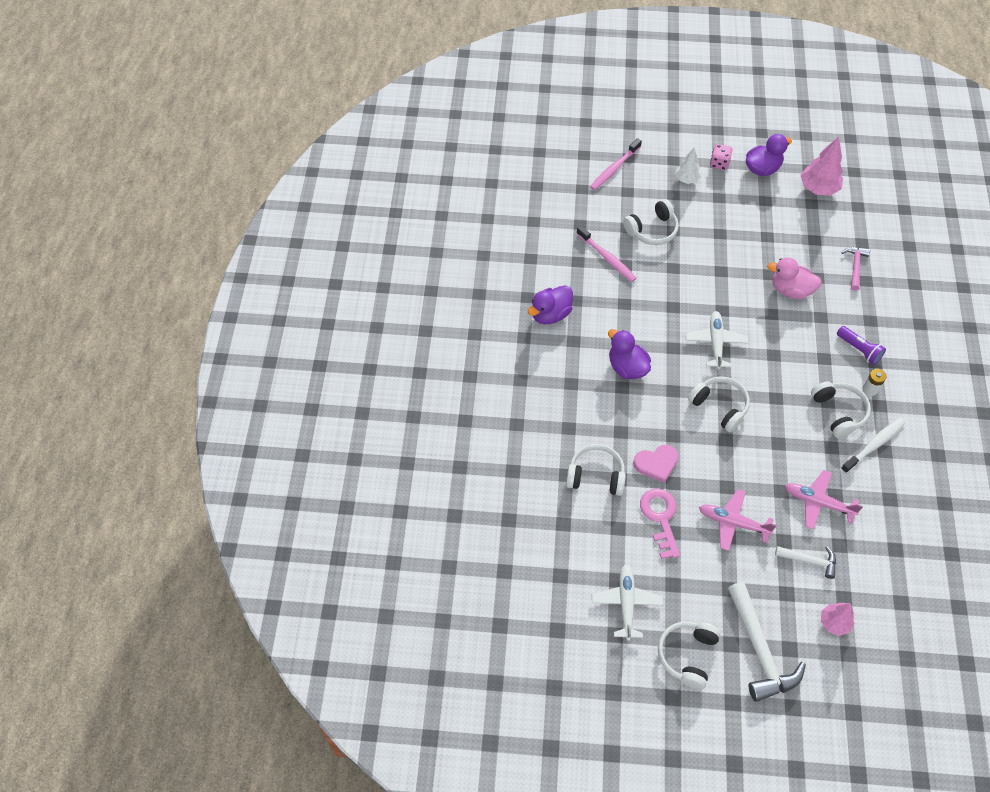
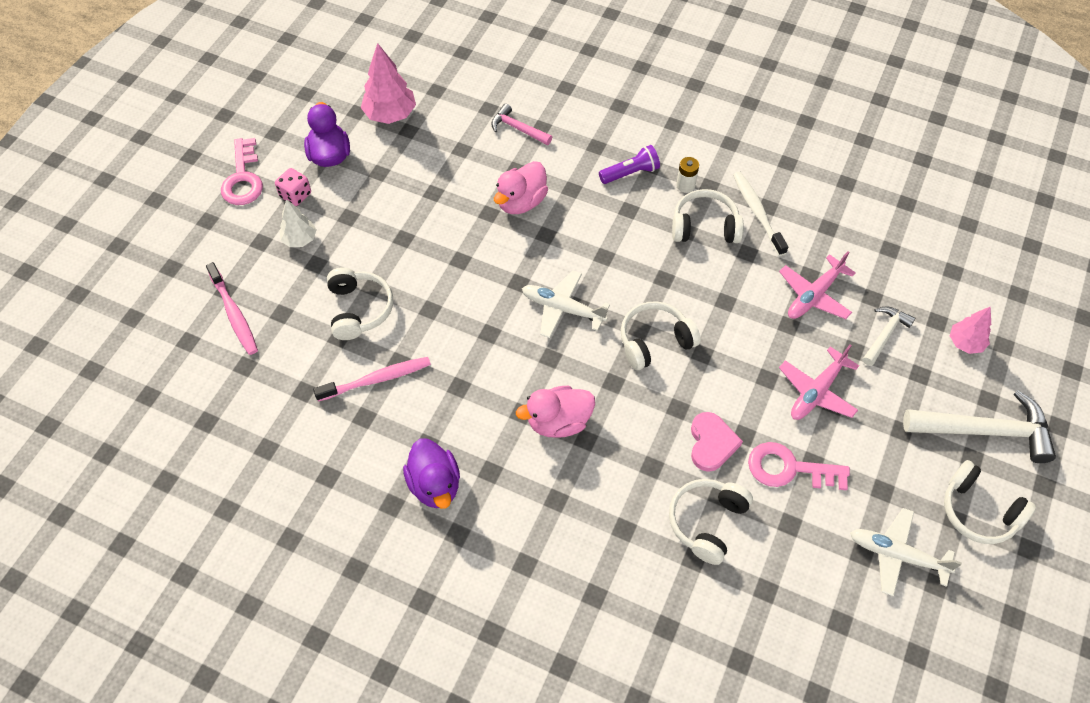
camera: 70 degrees left, 0 degrees up
purple duck [608,329,651,379] -> pink duck [516,386,595,438]
none -> pink key [221,138,263,205]

